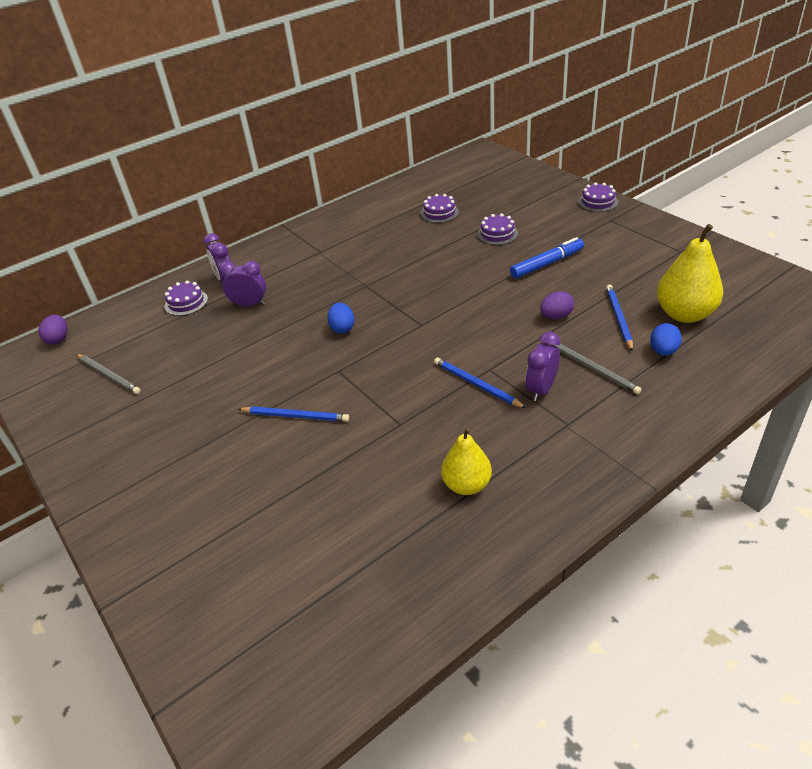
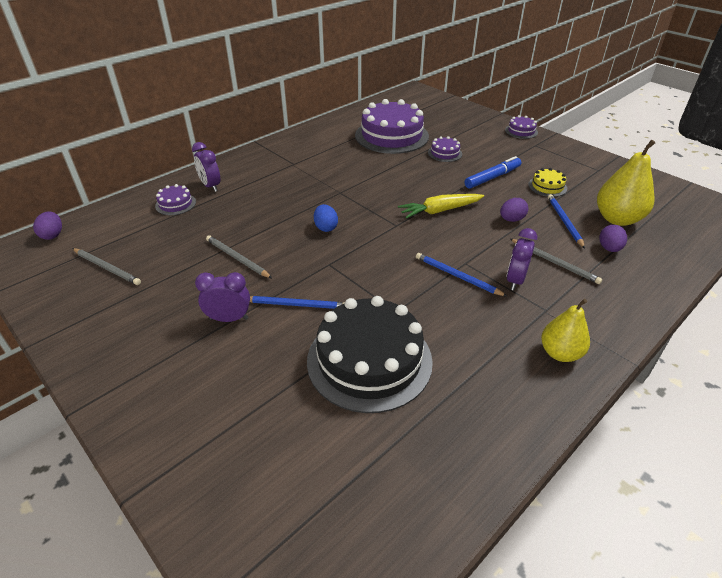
camera: 10 degrees left, 0 degrees up
purple clock [219,261,266,306] -> purple clock moved to [195,272,250,322]
purple cake [421,194,459,223] -> purple cake [355,99,429,154], size x2.27
yellow pear [441,427,492,495] -> yellow pear moved to [541,299,590,362]
blue egg [650,323,682,356] -> purple egg [599,225,627,252]
none -> grey pencil [206,235,272,278]
none -> black cake [307,296,433,413]
none -> yellow carrot [398,194,484,219]
none -> yellow cake [528,168,567,197]

